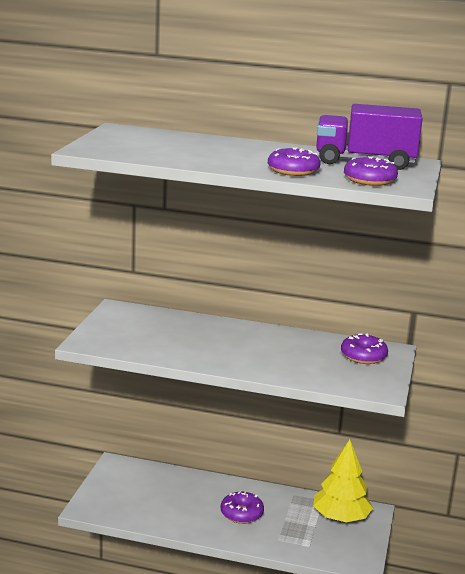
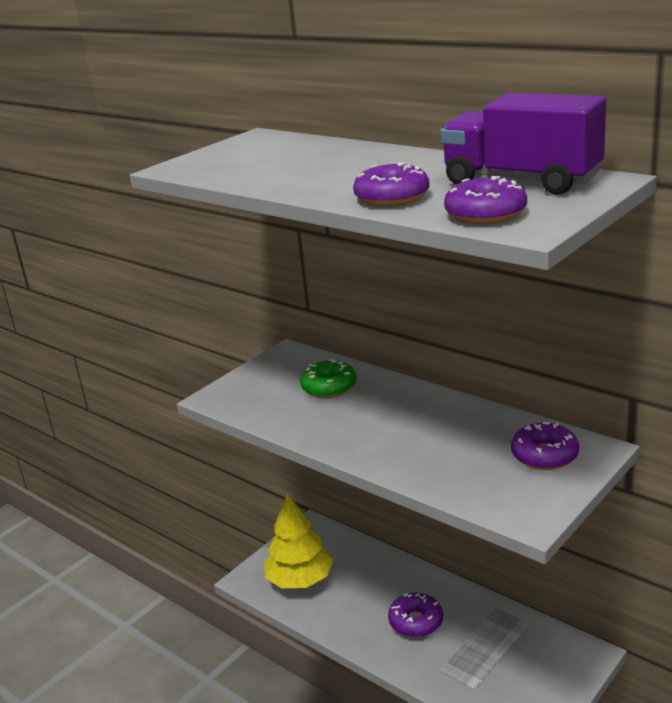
camera: 30 degrees right, 5 degrees up
yellow tree [313,439,373,522] -> yellow tree moved to [264,493,333,588]
none -> green donut [300,359,357,398]

